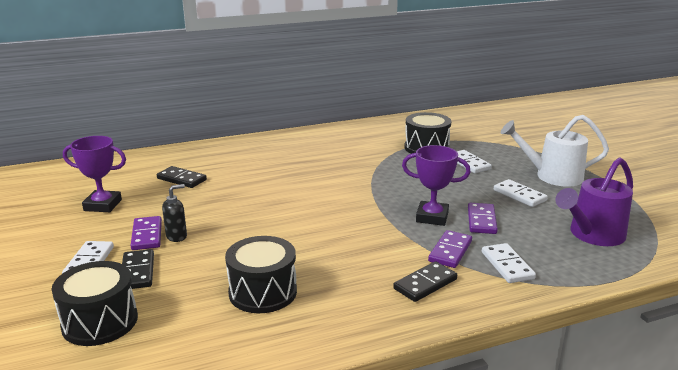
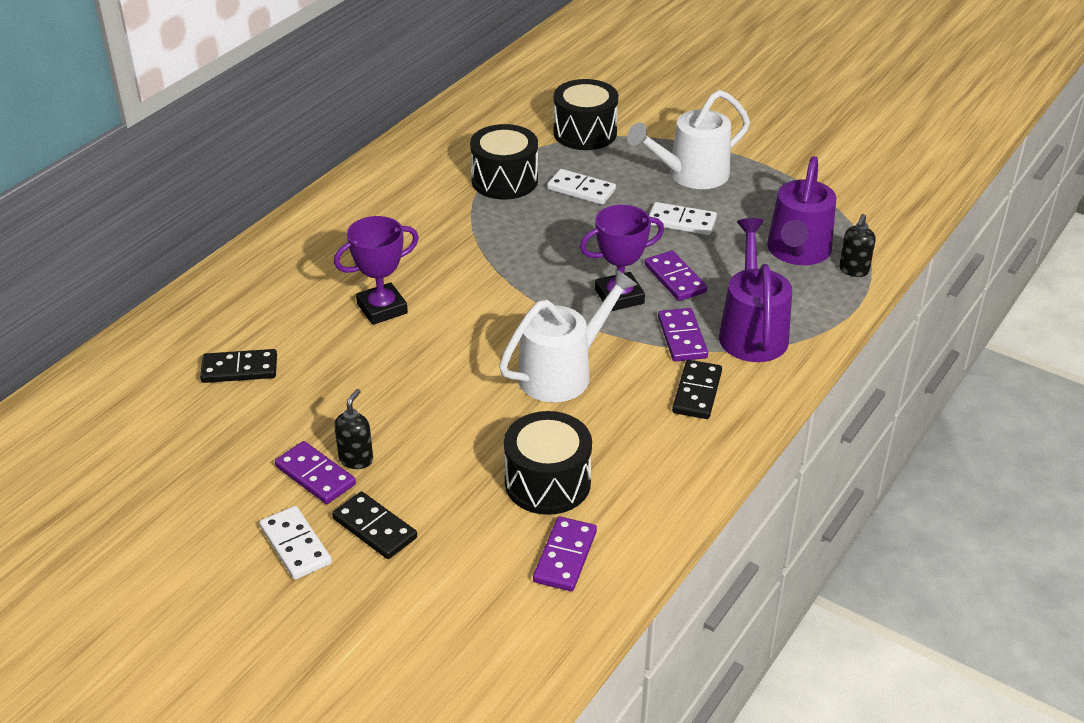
camera: 35 degrees left, 15 degrees up
black drum [52,261,138,346] -> black drum moved to [553,79,618,150]
purple trophy [63,136,126,212] -> purple trophy moved to [334,216,419,325]
white domino [482,243,536,283] -> purple watering can [719,218,792,362]
none -> white watering can [499,268,638,402]
none -> purple domino [533,517,597,591]
none -> black soap dispenser [839,214,876,277]

